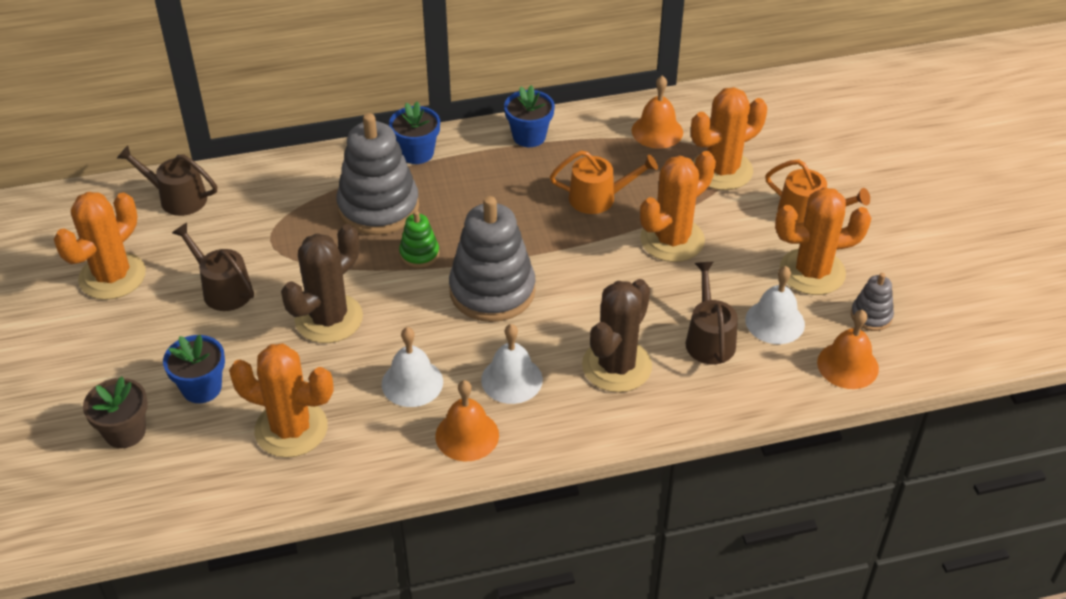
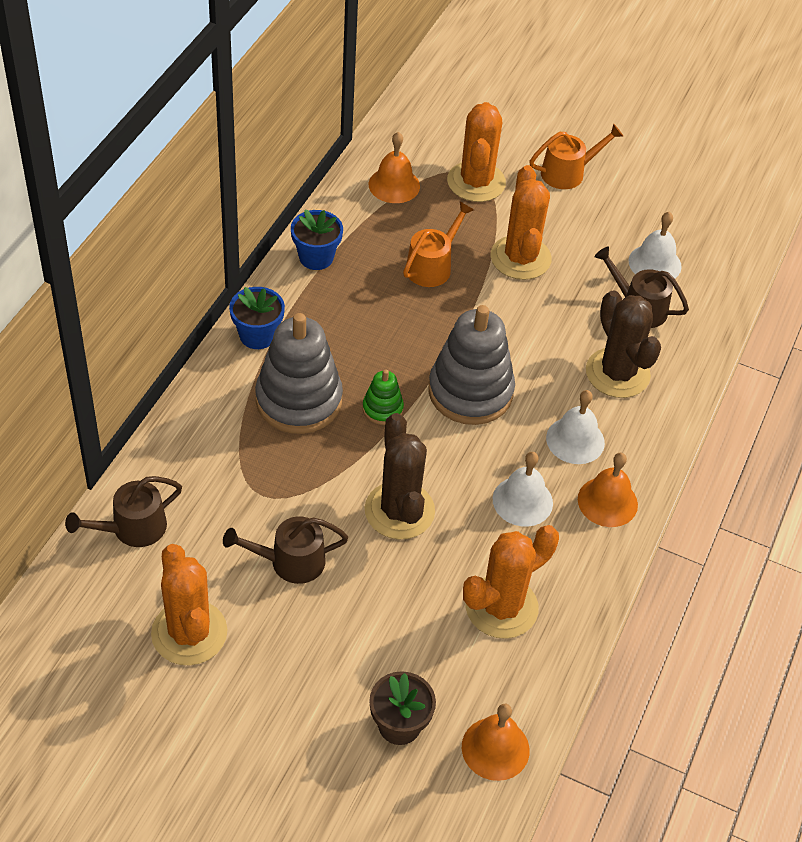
camera: 55 degrees left, 5 degrees up
blue flower pot [163,335,225,403] -> none
orange cactus [775,187,872,295] -> none
orange bell [817,310,879,389] -> orange bell moved to [462,704,530,781]
grey stacking toy [851,273,894,331] -> none

